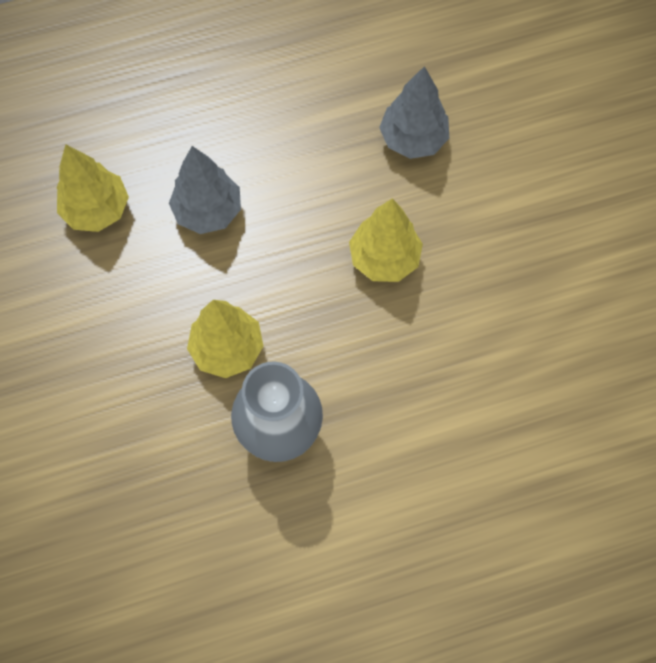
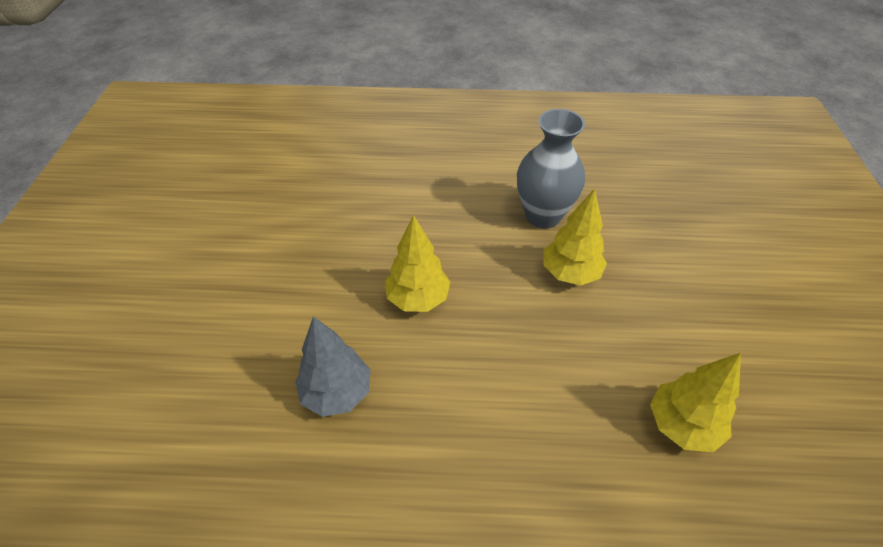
camera: 160 degrees left, 20 degrees down
grey tree [169,146,241,234] -> none

